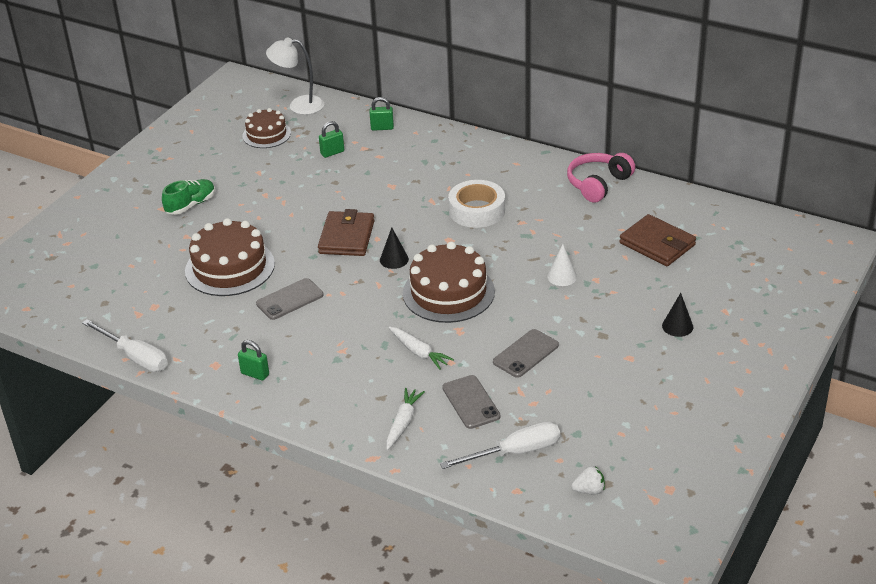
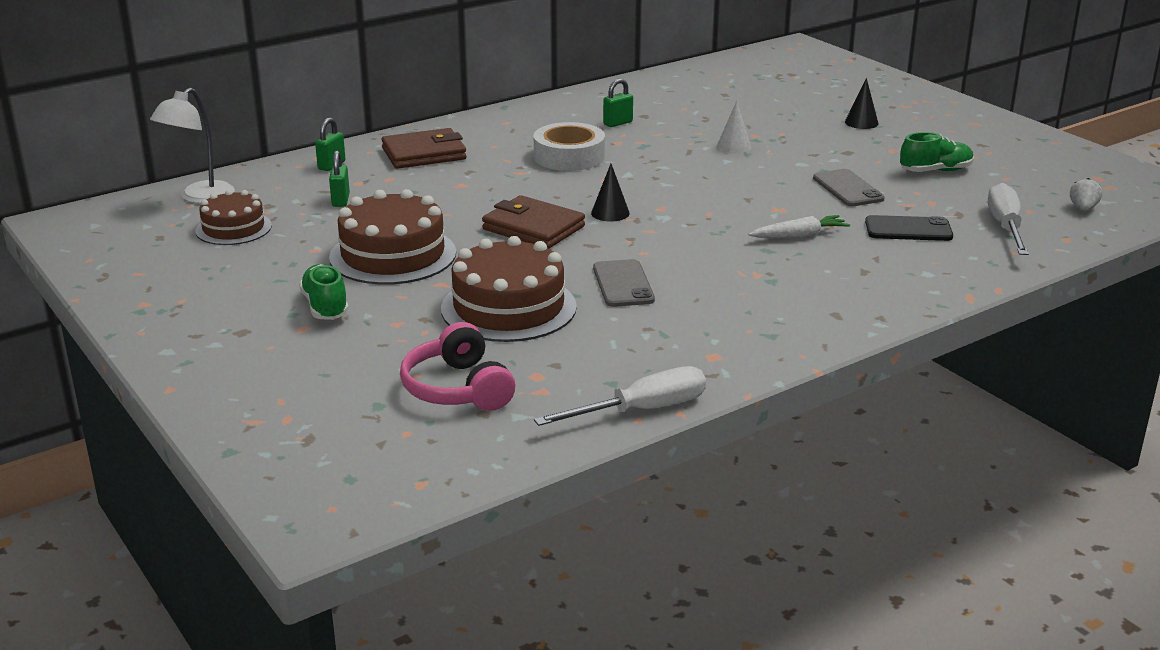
camera: 65 degrees left, 10 degrees down
green padlock [238,340,269,381] -> green padlock moved to [603,78,633,127]
white carrot [386,388,425,450] -> none
brown cake [403,242,495,323] -> brown cake moved to [329,189,456,285]
grey phone [442,375,500,429] -> black phone [865,215,953,241]
pink headphones [567,153,635,203] -> pink headphones moved to [400,322,515,411]
brown wallet [619,214,696,266] -> brown wallet moved to [381,128,466,169]
none -> green shoe [900,132,974,172]

